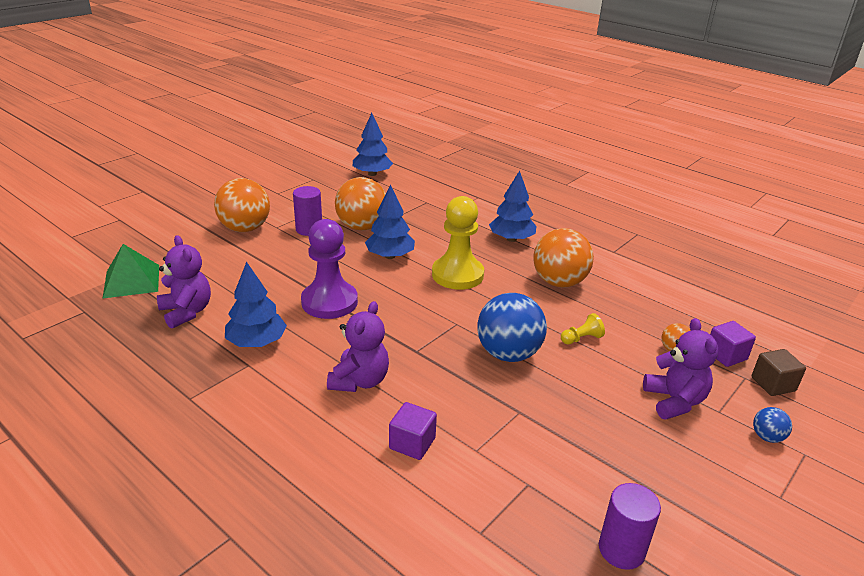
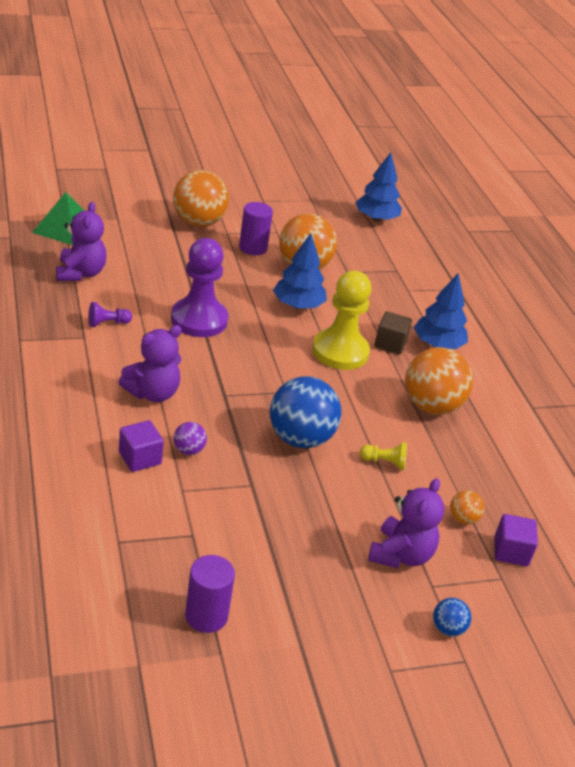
camera: 30 degrees right, 5 degrees up
blue tree [225,262,287,347] -> purple pawn [88,302,132,327]
brown cube [752,349,806,396] -> brown cube moved to [374,311,412,354]
none -> purple ball [173,422,207,455]

